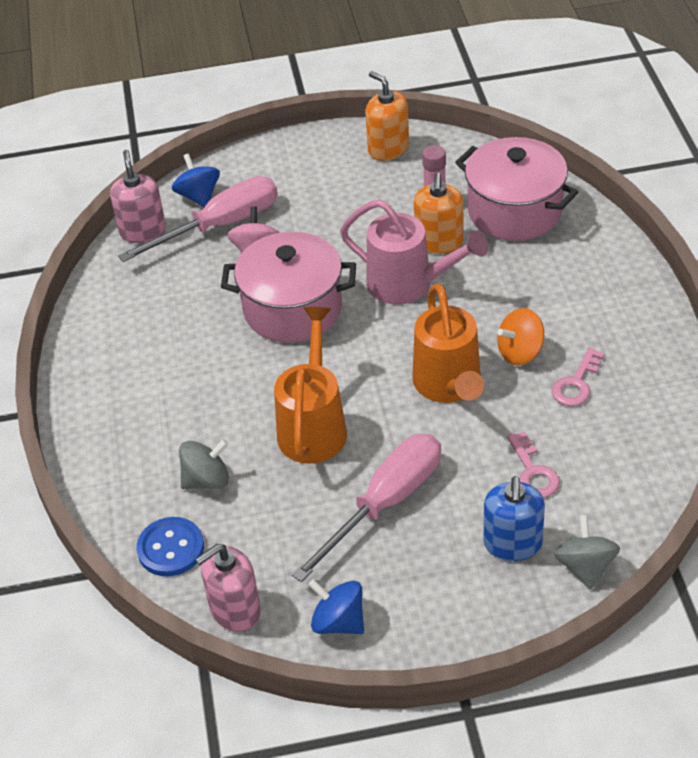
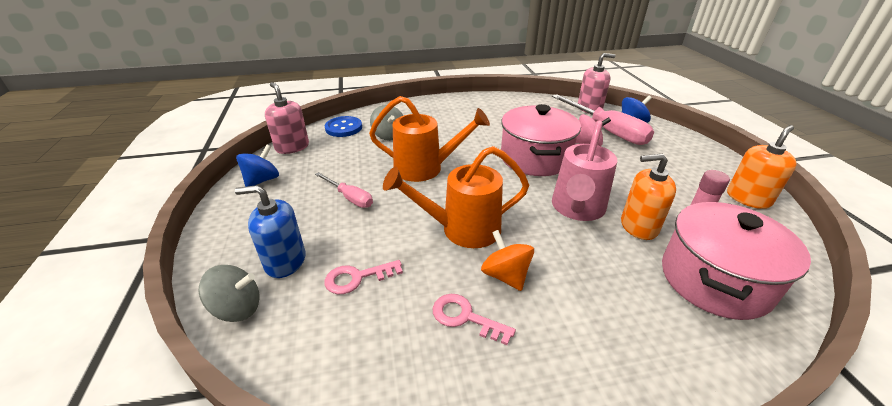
camera: 85 degrees right, 10 degrees down
pink screwdriver [292,434,441,582] -> pink screwdriver [315,172,373,208], size x0.54

